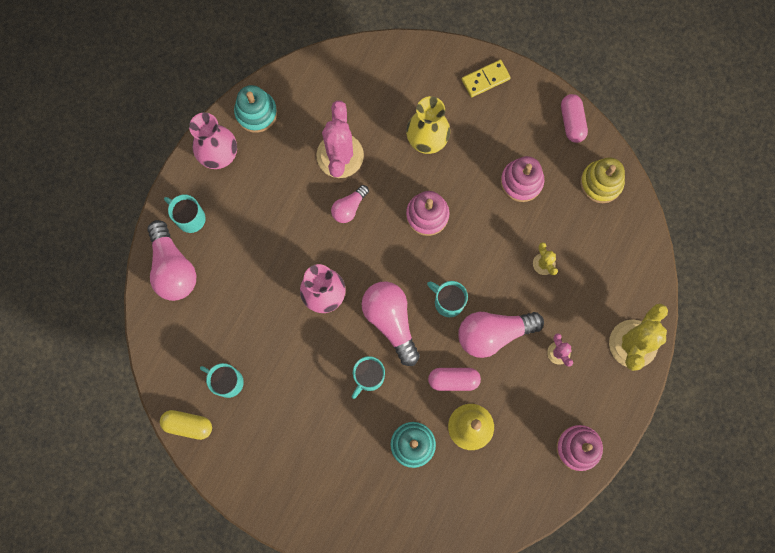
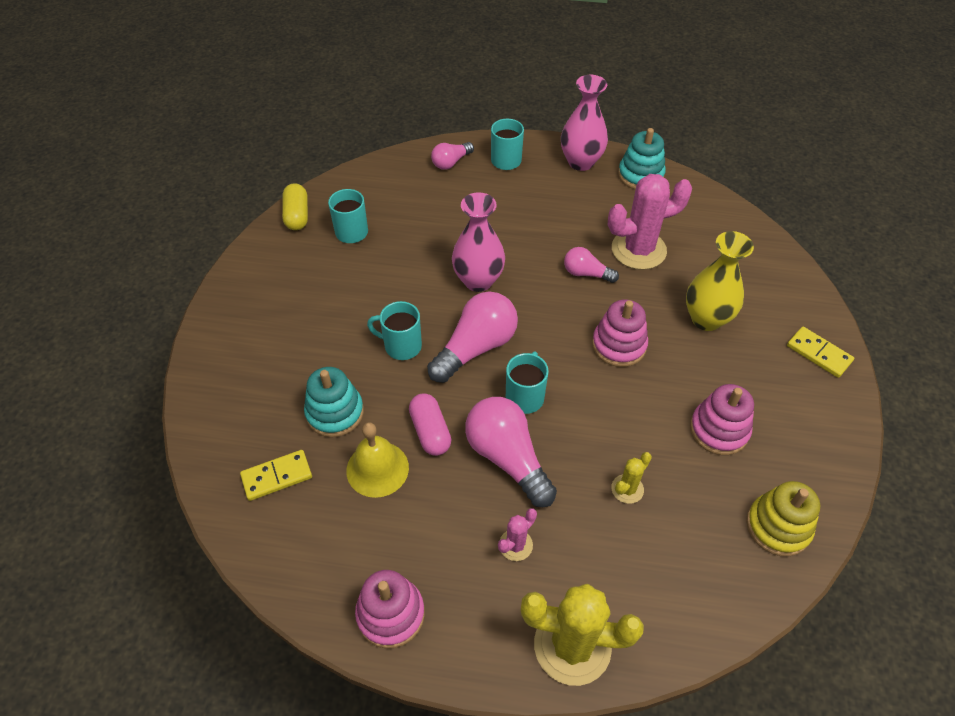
camera: 70 degrees right, 25 degrees down
pink light bulb [147,220,197,301] -> pink light bulb [431,142,474,170], size x0.55
pink capsule [561,94,588,143] -> none
none -> yellow domino [240,450,312,501]

